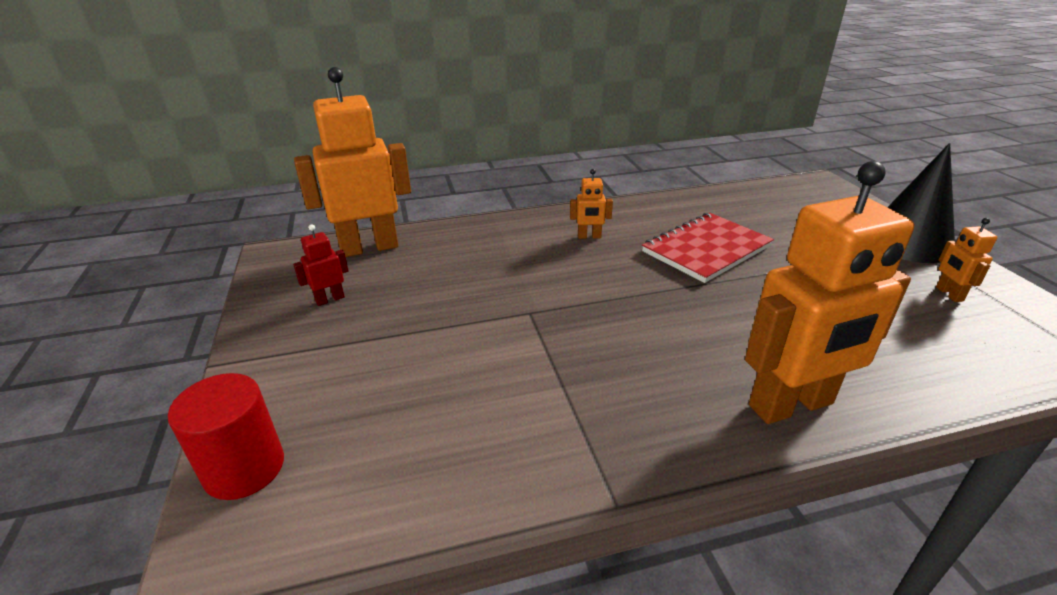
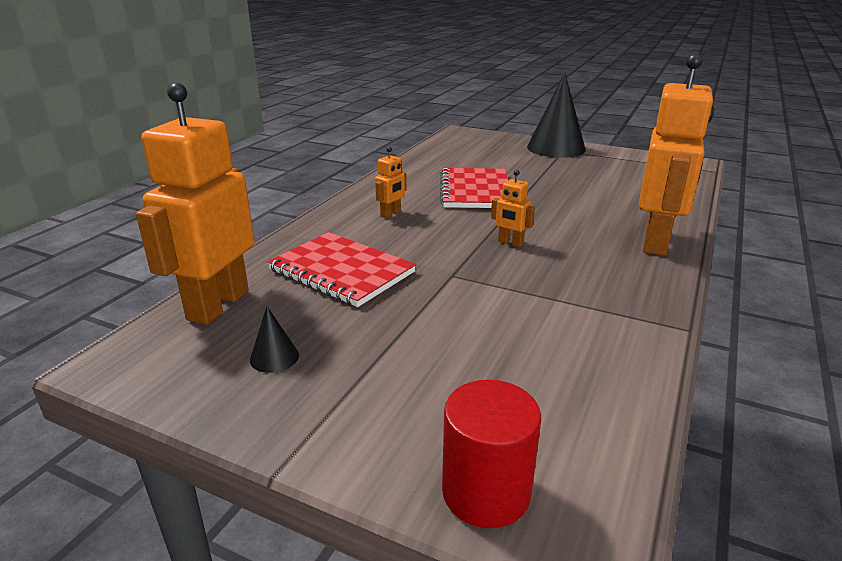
camera: 50 degrees left, 5 degrees down
red robot [293,224,349,306] -> black cone [250,306,299,373]
orange robot [936,218,997,302] -> orange robot moved to [491,170,535,247]
none -> red notebook [267,232,416,307]

